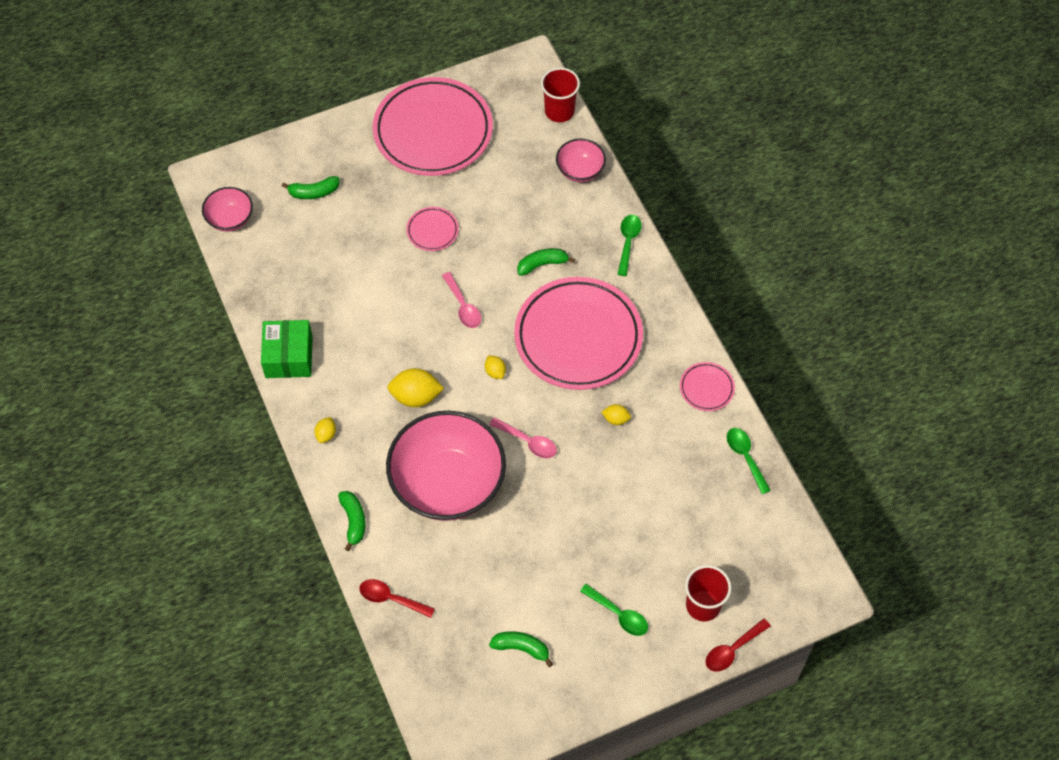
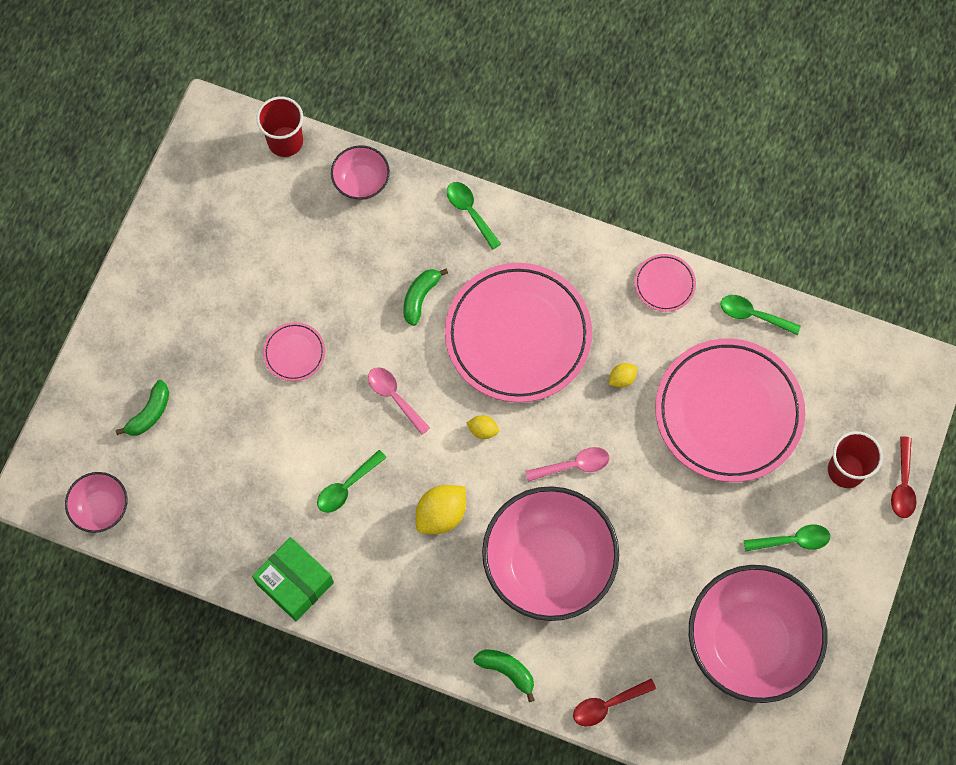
camera: 45 degrees left, 10 degrees up
yellow lemon [314,417,336,443] -> none
pink plate [373,77,493,176] -> pink plate moved to [655,339,805,482]
pink spoon [442,272,481,328] -> pink spoon turned 150 degrees counterclockwise [368,367,430,435]
green banana [489,631,553,667] -> pink bowl [689,565,827,703]
none -> green spoon [317,450,387,513]

